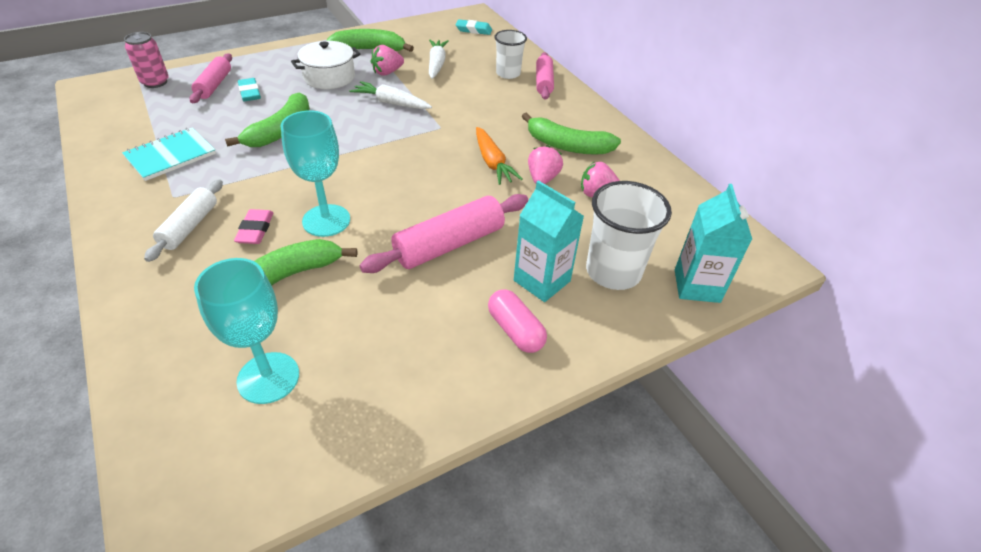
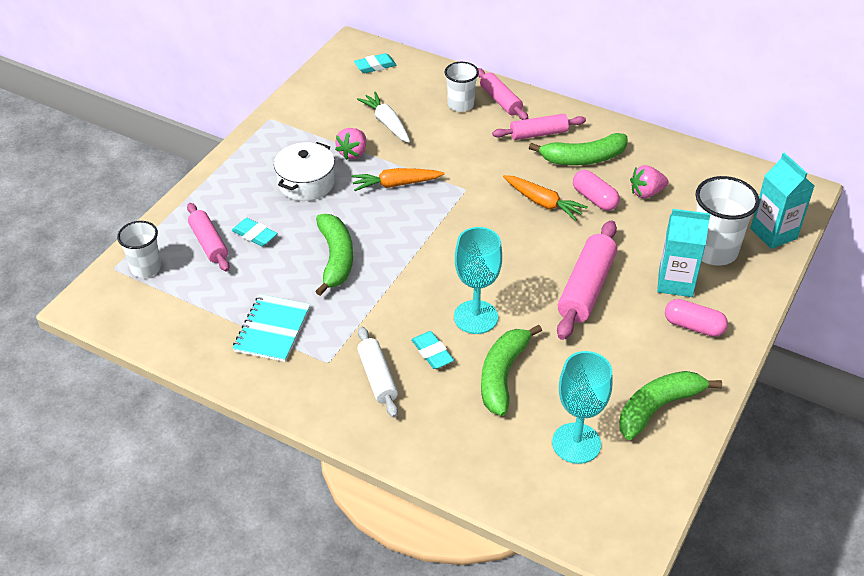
camera: 30 degrees left, 0 degrees up
pink can [124,32,169,88] -> white cup [117,221,161,278]
pink eraser [234,209,273,244] -> turquoise eraser [411,331,454,369]
green banana [326,29,414,52] -> green banana moved to [619,371,722,440]
white carrot [349,81,432,109] -> orange carrot [351,168,445,191]
pink strawberry [528,145,563,184] -> pink capsule [573,170,620,211]
none -> pink rolling pin [492,114,586,140]

